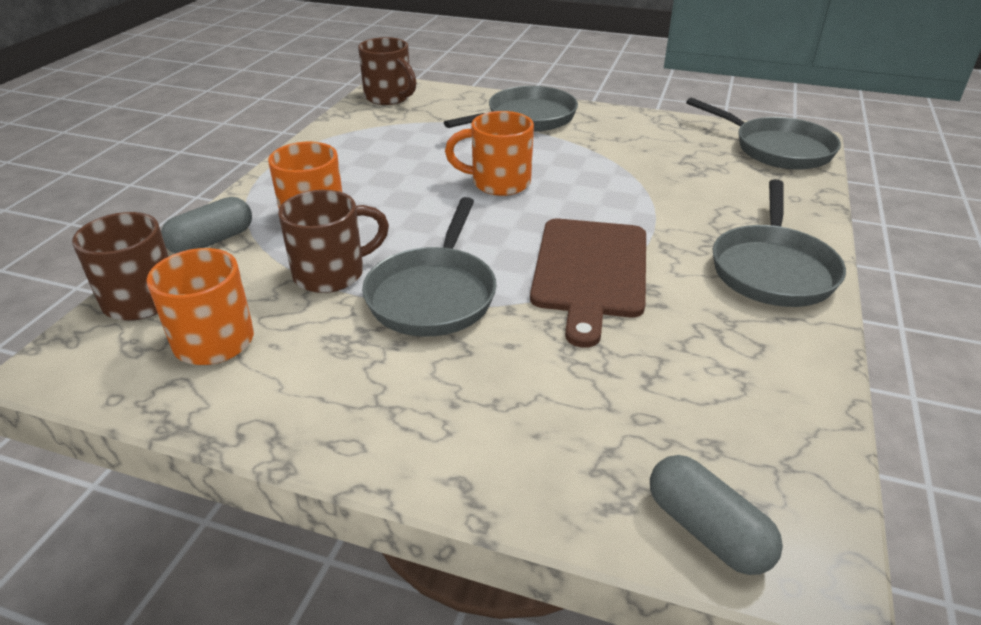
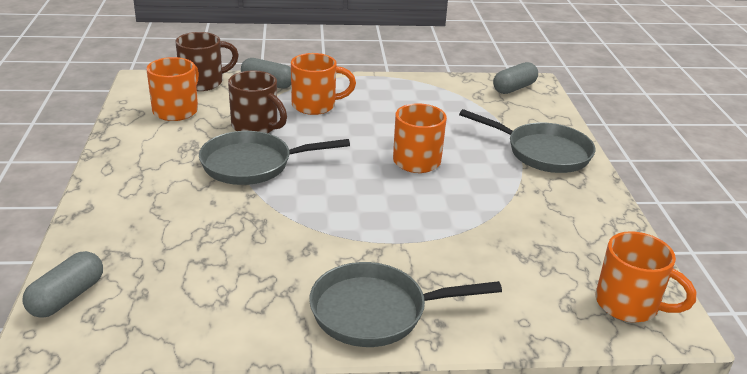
camera: 65 degrees right, 5 degrees down
brown mug [358,37,416,105] -> grey capsule [493,62,538,94]
brown cutting board [530,219,646,348] -> none
grey pan [686,98,841,170] -> orange mug [596,231,696,322]

